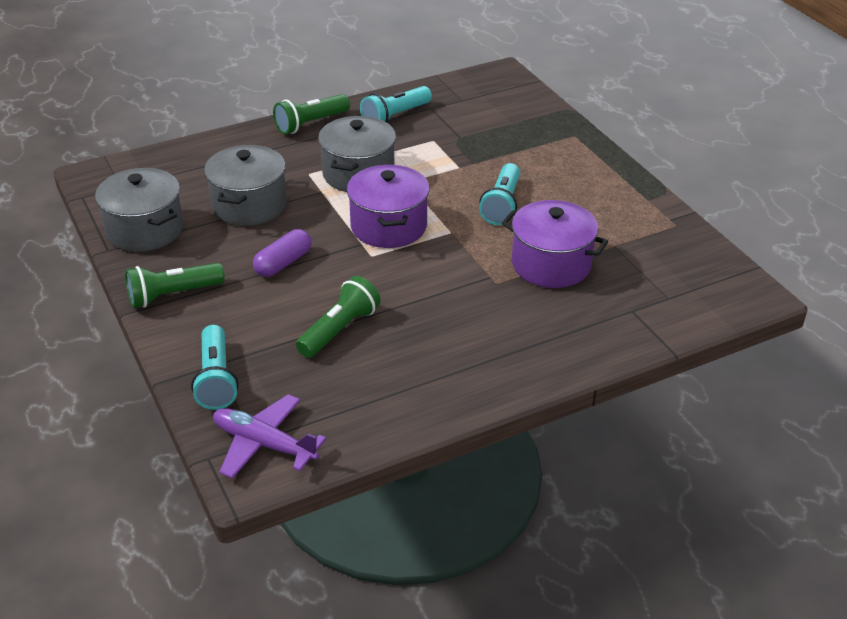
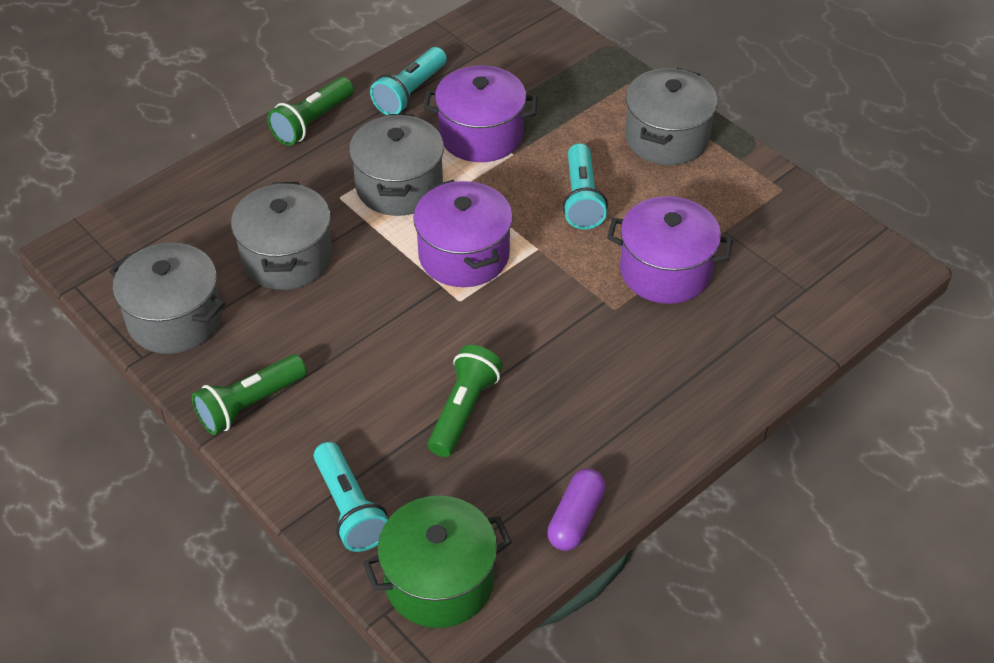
camera: 15 degrees left, 10 degrees up
purple plane [213,394,326,479] -> green pot [363,496,512,628]
purple capsule [253,229,311,277] -> purple capsule moved to [547,469,606,551]
none -> purple pot [423,65,538,162]
none -> grey pot [625,68,718,165]

